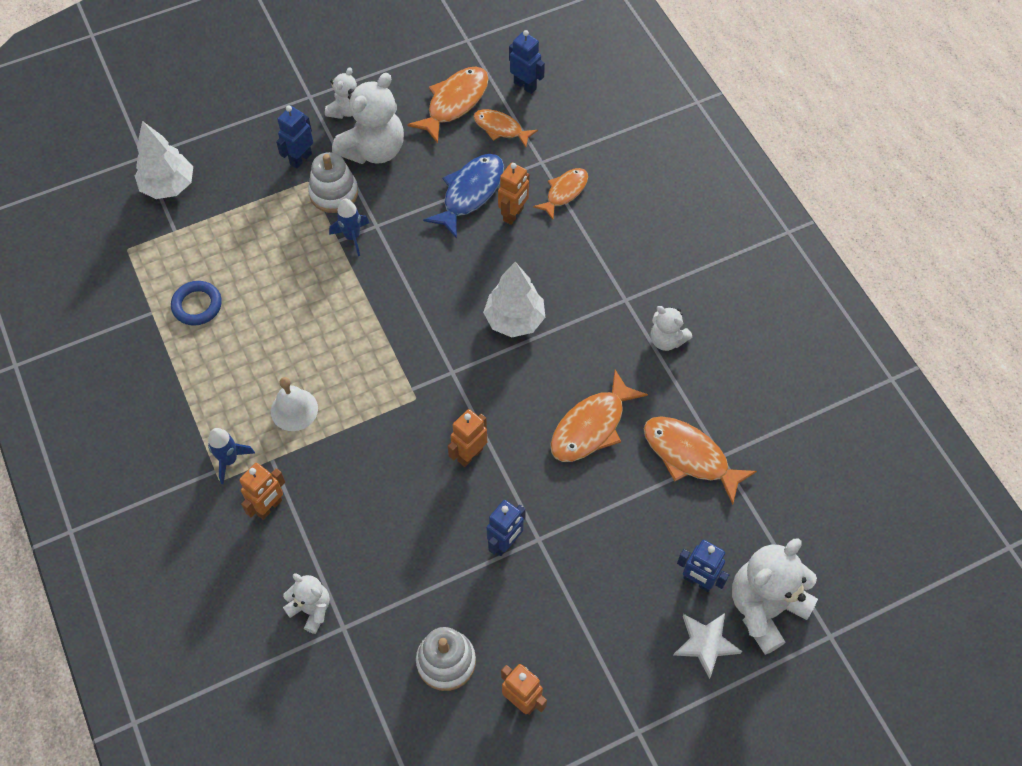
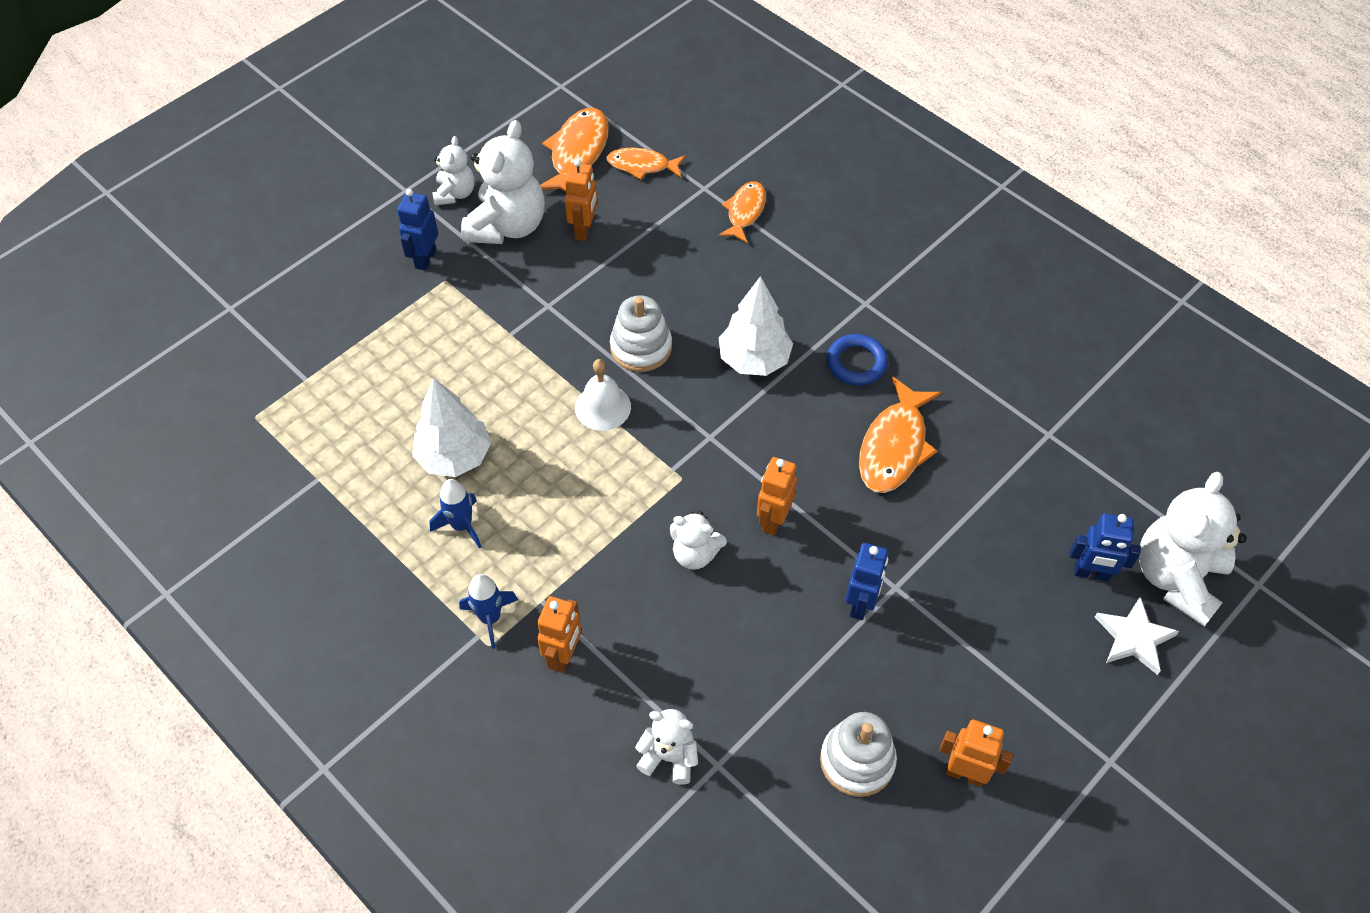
camera: 20 degrees left, 5 degrees down
white tree [135,121,193,199] -> white tree moved to [412,378,491,477]
blue ring [171,281,222,326] -> blue ring moved to [827,334,888,386]
white bell [271,377,318,431] -> white bell moved to [575,359,631,431]
white stacking toy [308,152,358,213] -> white stacking toy moved to [610,295,672,372]
blue rocket [329,199,369,256] -> blue rocket moved to [429,479,482,548]
blue fish [423,154,504,239] -> none
orange robot [498,163,530,225] -> orange robot moved to [565,159,597,241]
blue robot [509,30,545,94] -> none
orange fish [644,416,757,505] -> none
white teddy bear [650,306,692,351] -> white teddy bear moved to [670,511,727,570]

